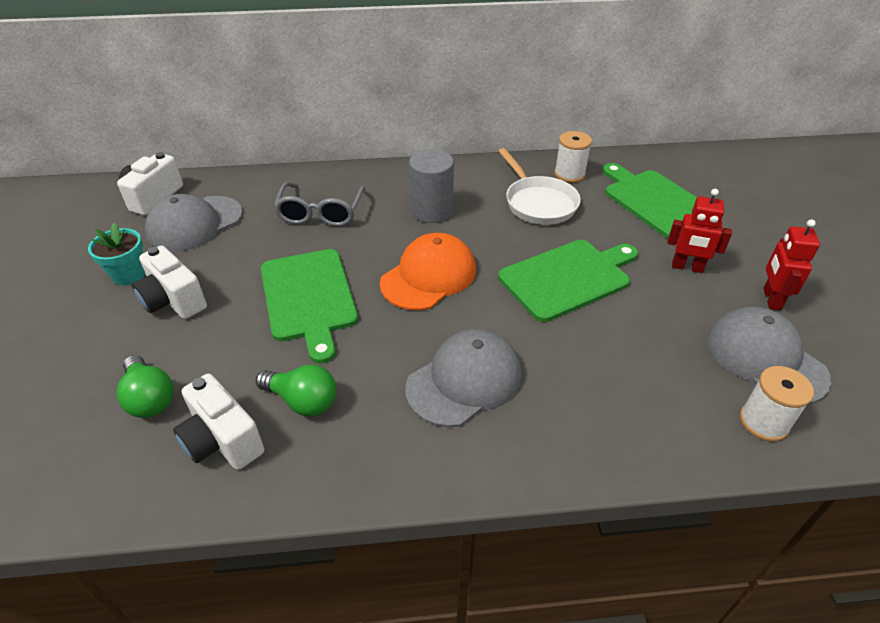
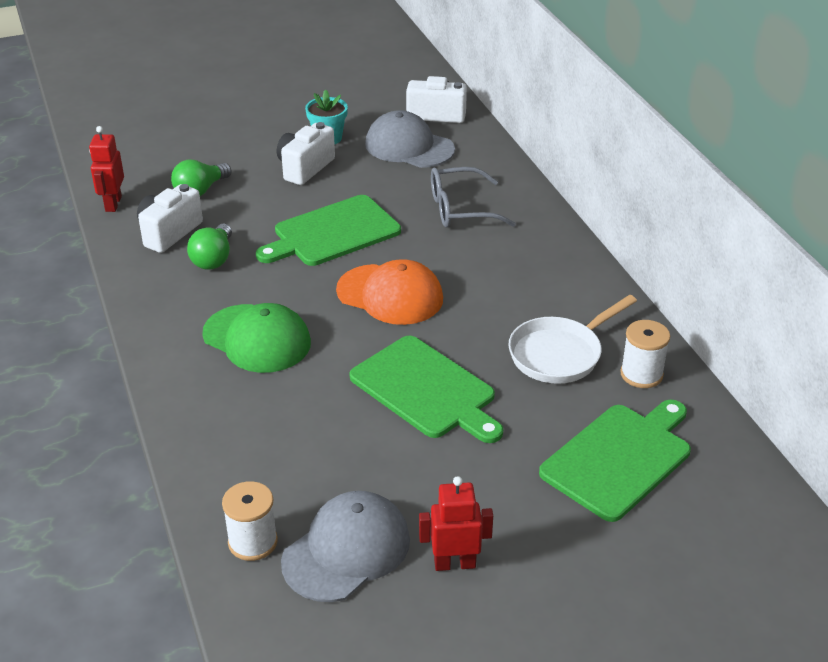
camera: 75 degrees right, 5 degrees down
grey cap [405,329,522,427] -> green cap [202,303,311,373]
grey cylinder [409,149,454,223] -> none
red robot [667,189,732,273] -> red robot moved to [89,126,124,212]

